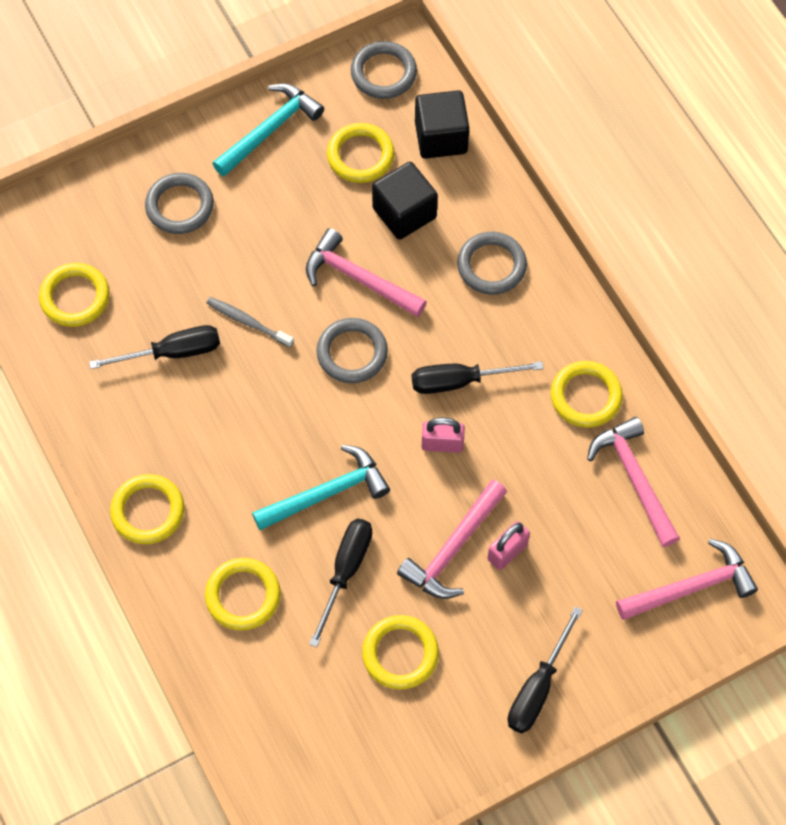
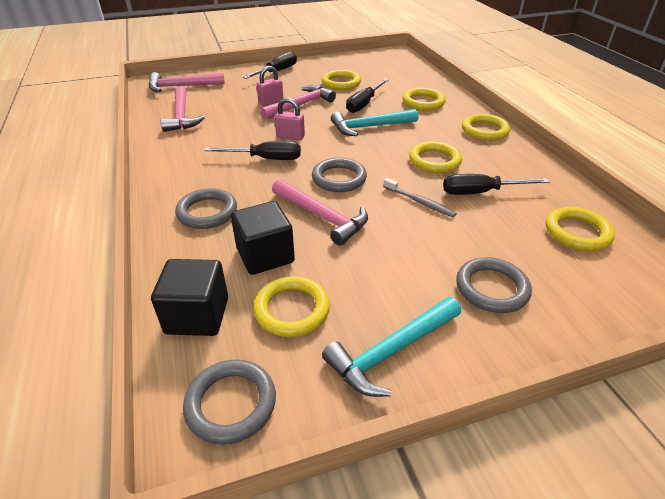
camera: 170 degrees left, 25 degrees down
yellow ring [551,361,623,428] -> yellow ring moved to [409,141,462,173]

